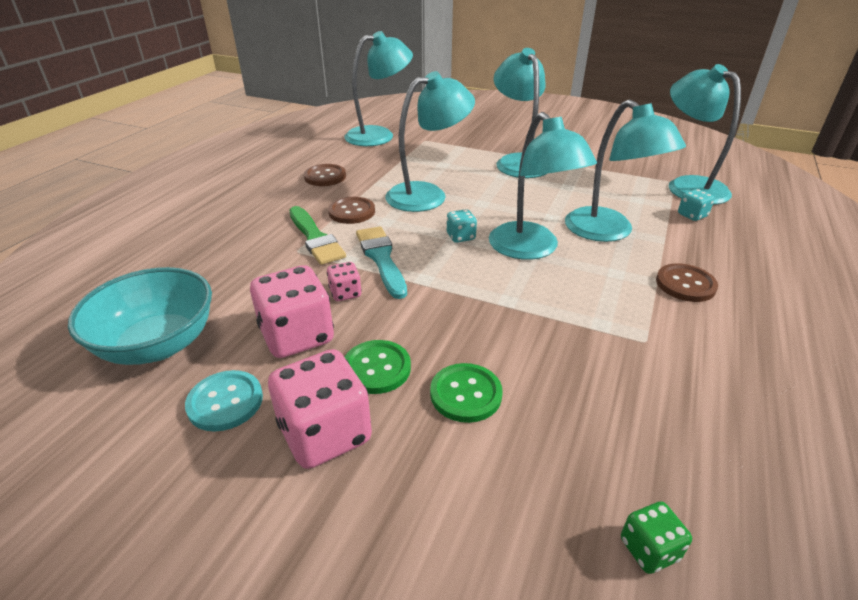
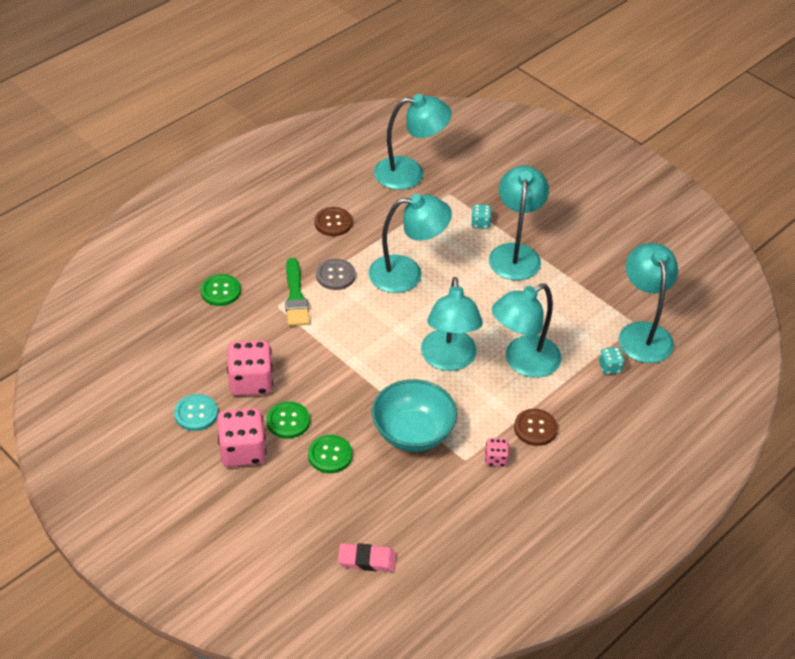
camera: 20 degrees right, 10 degrees up
turquoise bowl [68,267,212,365] -> turquoise bowl moved to [372,379,457,452]
pink dice [327,262,362,301] -> pink dice moved to [485,438,509,467]
brown button [328,197,375,224] -> grey button [316,259,355,290]
turquoise brush [356,226,407,299] -> none
turquoise dice [447,209,477,243] -> turquoise dice moved to [471,204,492,229]
turquoise lamp [565,100,686,242] -> turquoise lamp turned 60 degrees clockwise [492,283,562,378]
green dice [621,501,692,574] -> pink eraser [338,543,396,572]
none -> green button [200,274,241,306]

